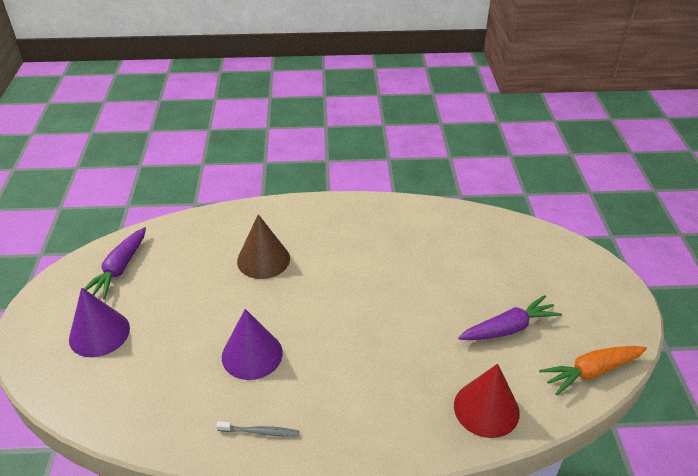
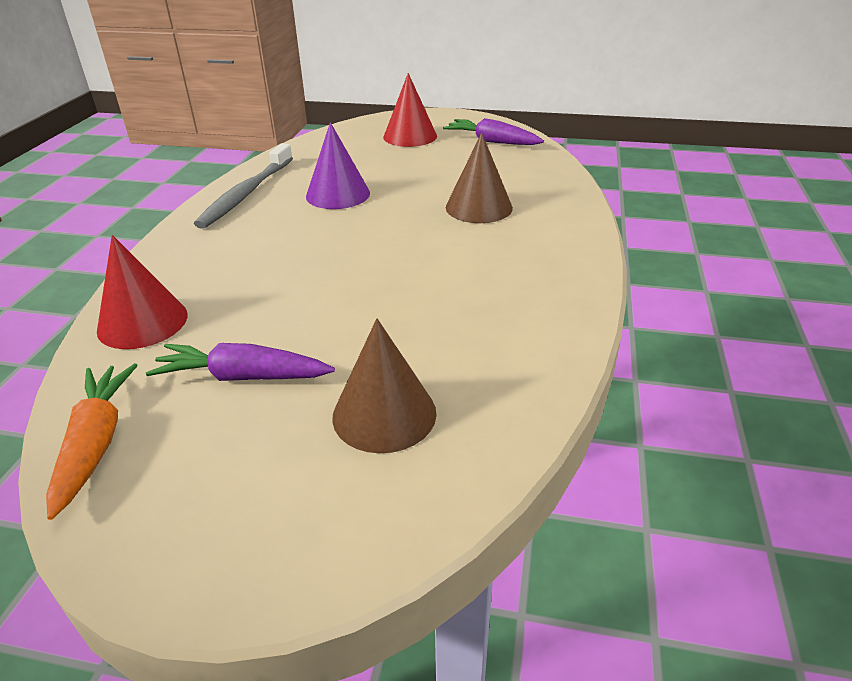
camera: 105 degrees right, 5 degrees down
purple cone [69,288,130,357] -> red cone [383,73,437,147]
grey toothbrush [216,421,299,437] -> grey toothbrush [194,143,293,229], size x2.14
purple carrot [458,295,562,340] -> purple carrot turned 105 degrees clockwise [146,343,335,381]
none -> brown cone [332,319,437,453]

